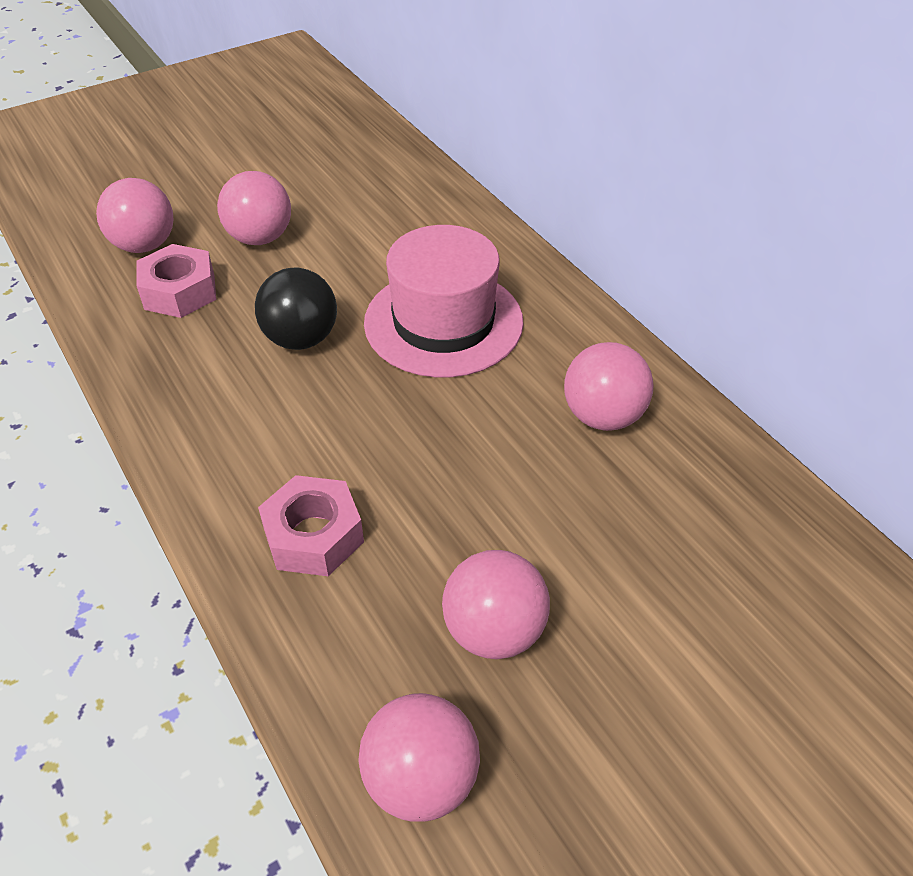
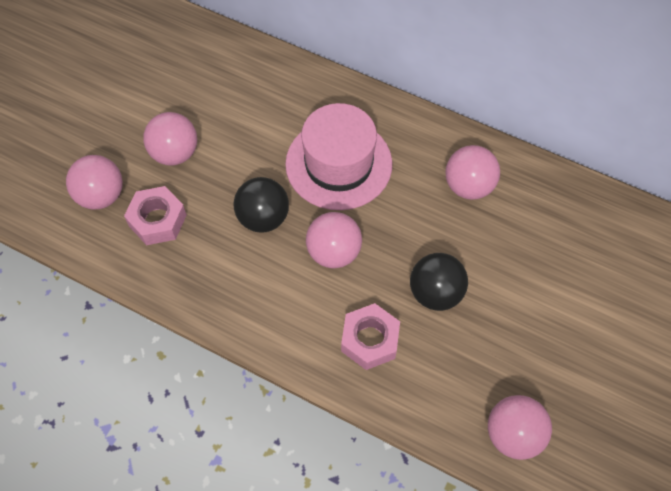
camera: 30 degrees left, 15 degrees up
pink ball [442,550,550,659] -> pink ball moved to [306,212,362,269]
none -> black ball [410,253,468,311]

